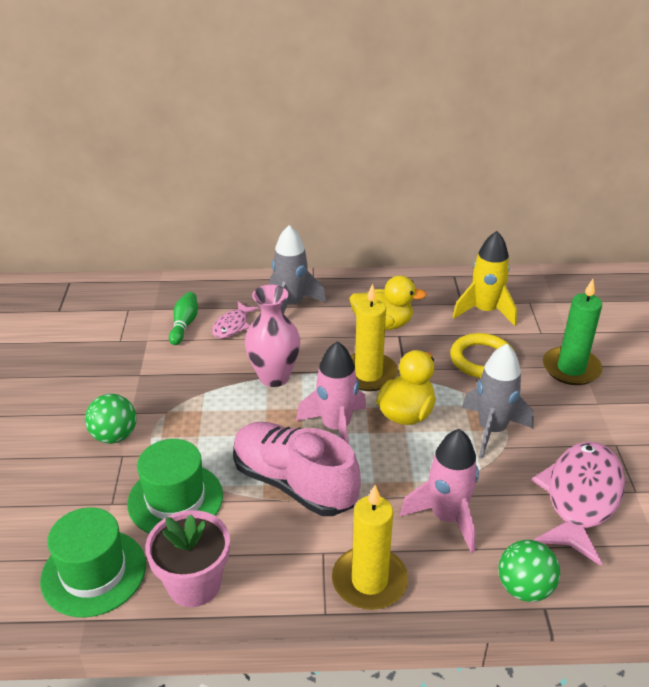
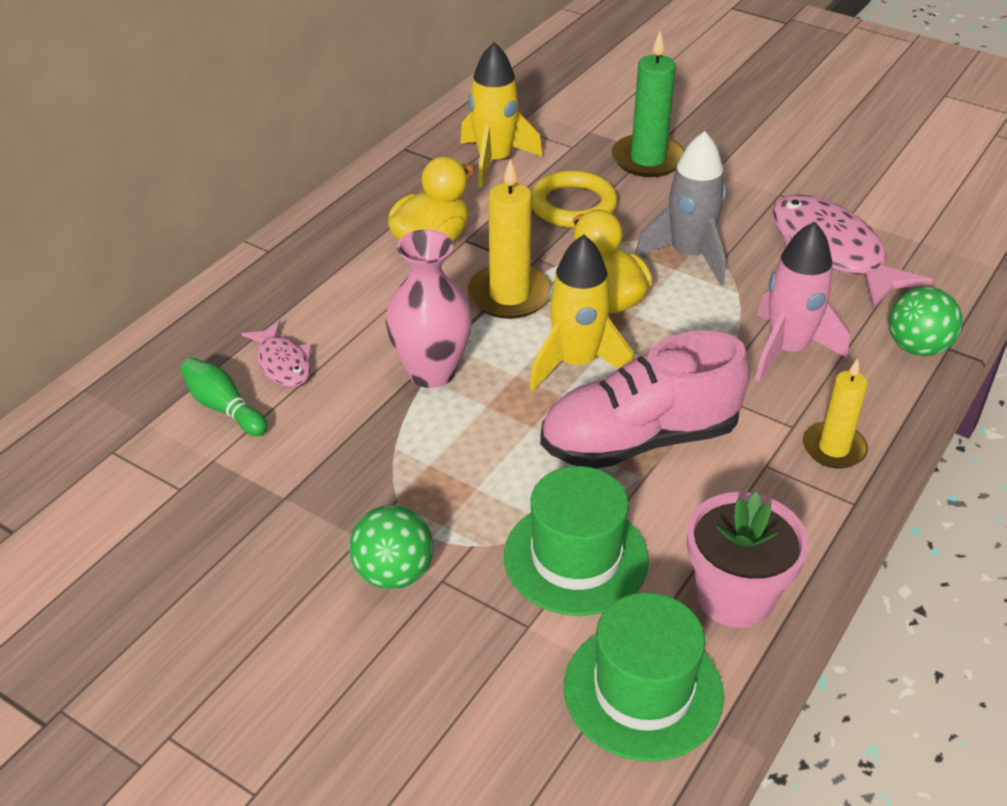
camera: 55 degrees left, 5 degrees up
grey rocket [270,225,326,314] -> none
pink rocket [296,341,366,444] -> yellow rocket [529,235,634,390]
yellow candle [332,485,408,610] -> yellow candle [803,358,868,469], size x0.66

